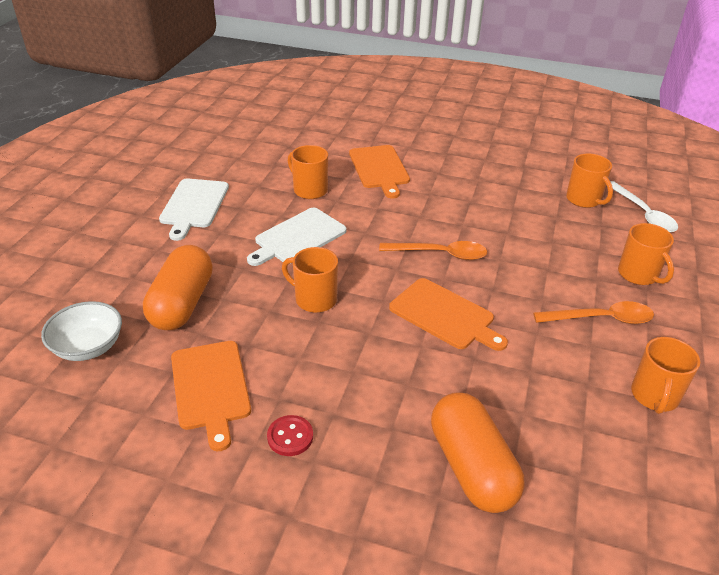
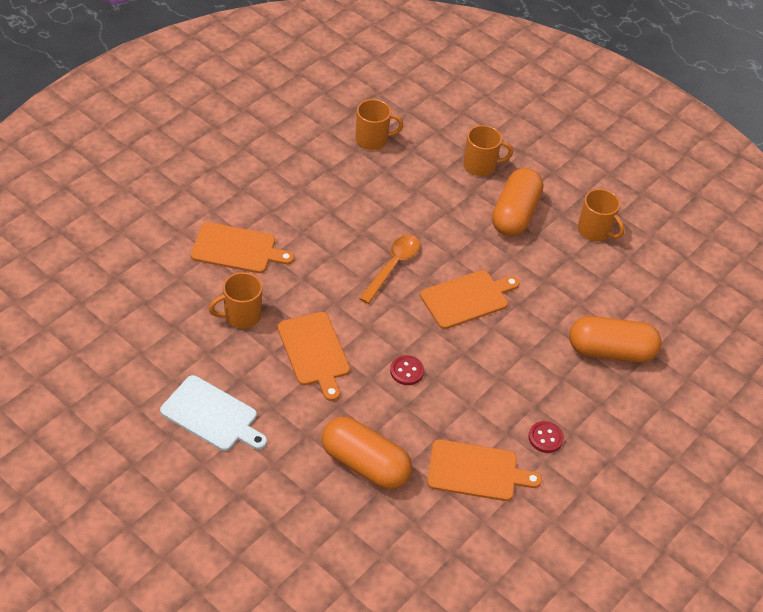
camera: 70 degrees left, 10 degrees up
white bowl [41,301,122,361] -> none
white cutting board [247,208,347,266] -> orange cutting board [277,312,350,401]
orange mug [282,247,338,313] -> red button [390,355,424,385]
orange spoon [533,301,654,324] -> orange capsule [492,168,543,236]
white spoon [610,181,678,232] -> none

